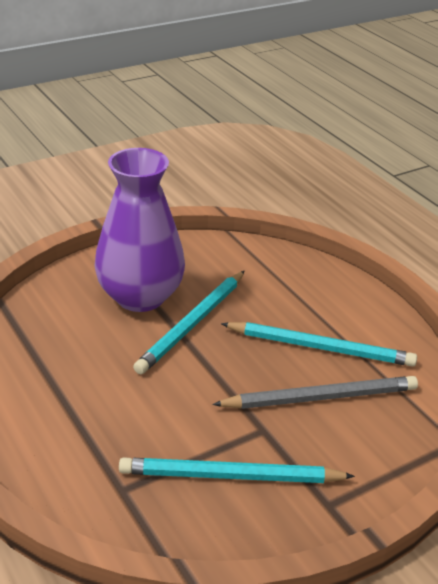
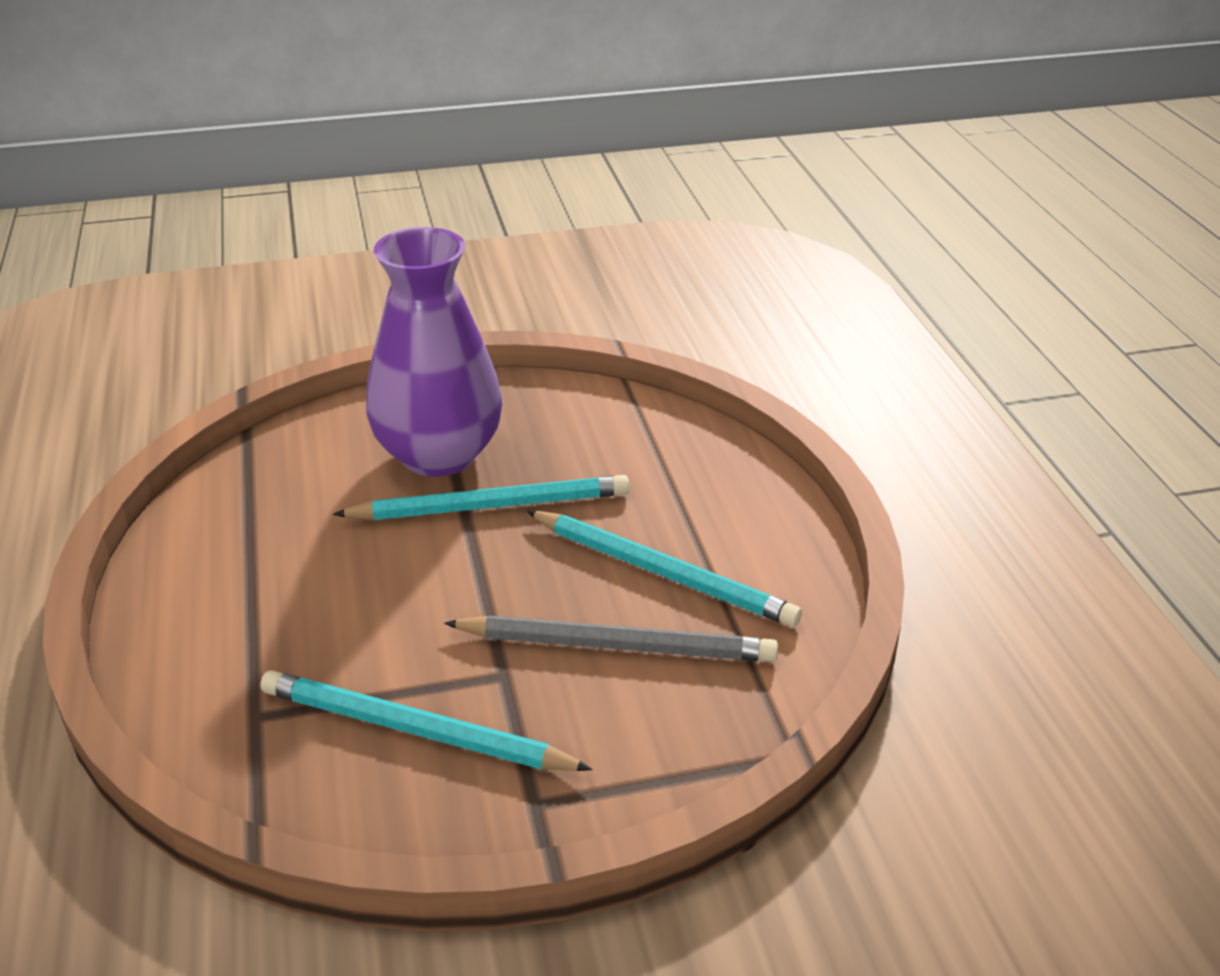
camera: 20 degrees right, 0 degrees up
turquoise pencil [133,271,245,374] -> turquoise pencil turned 150 degrees counterclockwise [333,475,630,520]

